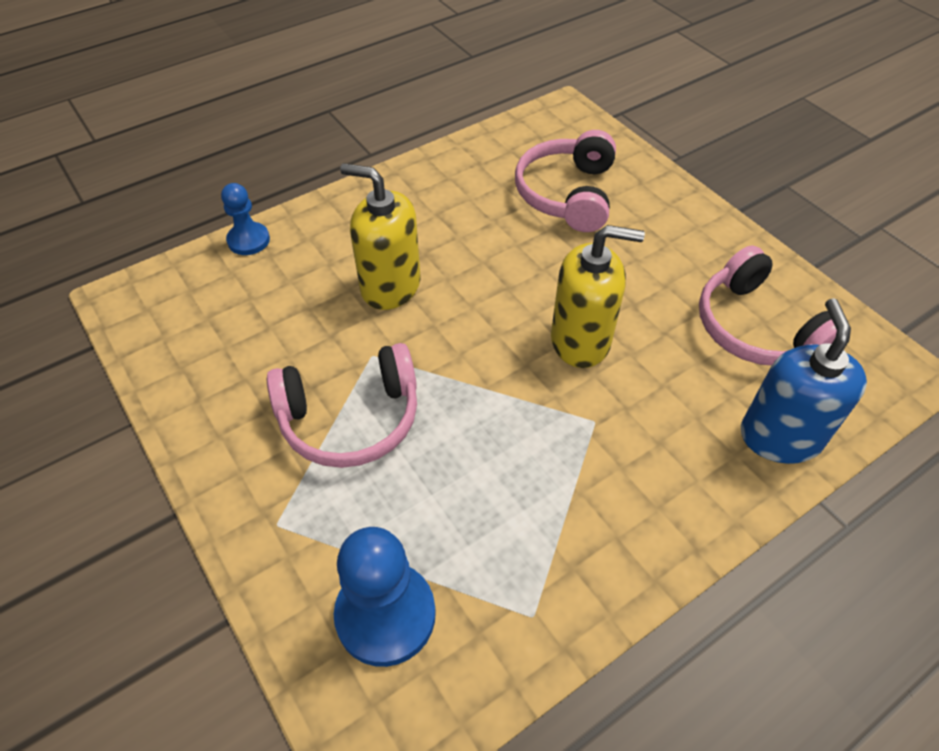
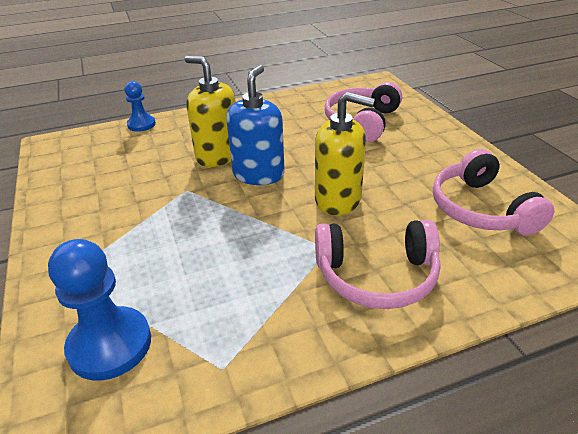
camera: 15 degrees right, 15 degrees down
pink headphones [267,343,417,468] -> pink headphones moved to [315,220,440,309]
blue soap dispenser [741,298,867,464] -> blue soap dispenser moved to [226,65,285,185]

